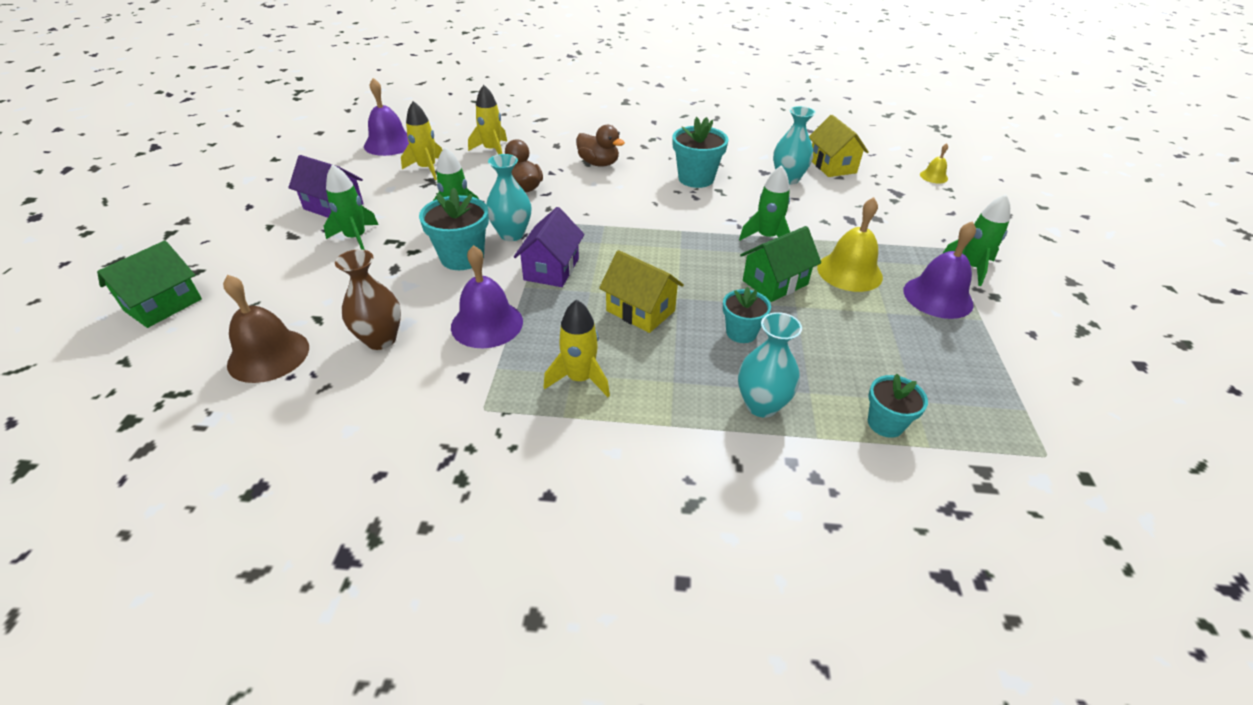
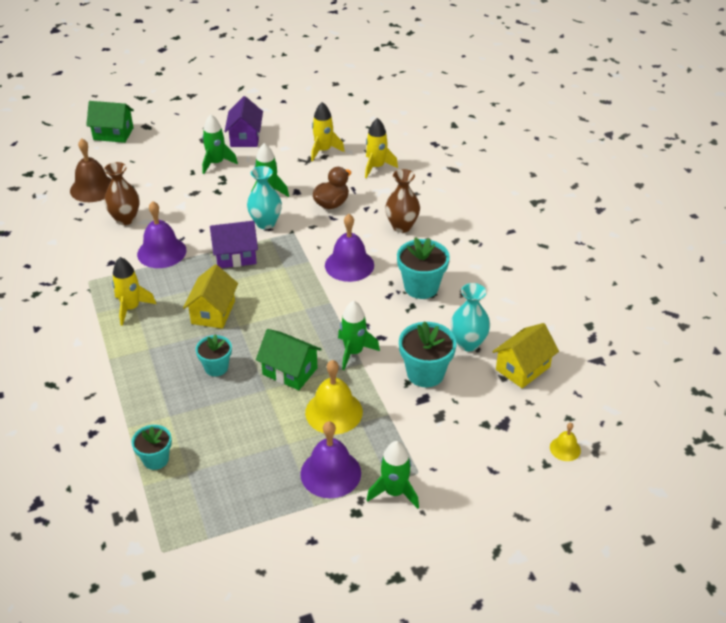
camera: 65 degrees right, 0 degrees up
purple bell [364,78,409,156] -> purple bell moved to [325,214,374,282]
turquoise flower pot [419,187,489,270] -> turquoise flower pot moved to [399,321,457,387]
brown duck [576,125,625,167] -> brown vase [385,169,420,233]
turquoise vase [738,312,802,418] -> none

